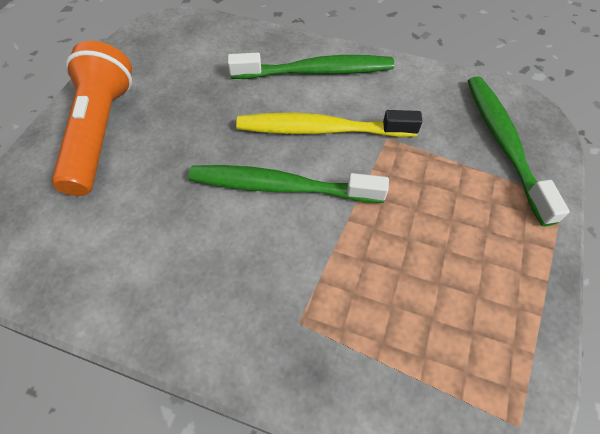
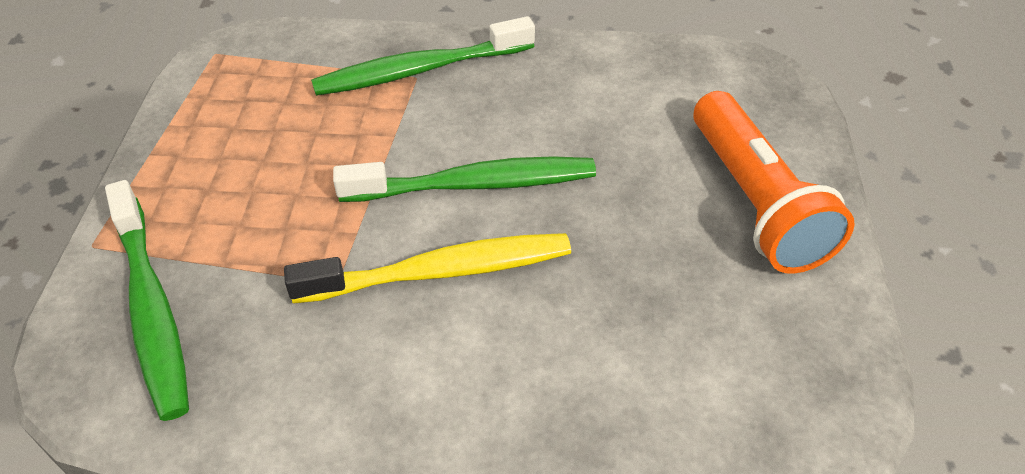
camera: 165 degrees right, 10 degrees down
green toothbrush [227,53,394,79] -> green toothbrush moved to [311,16,535,96]

